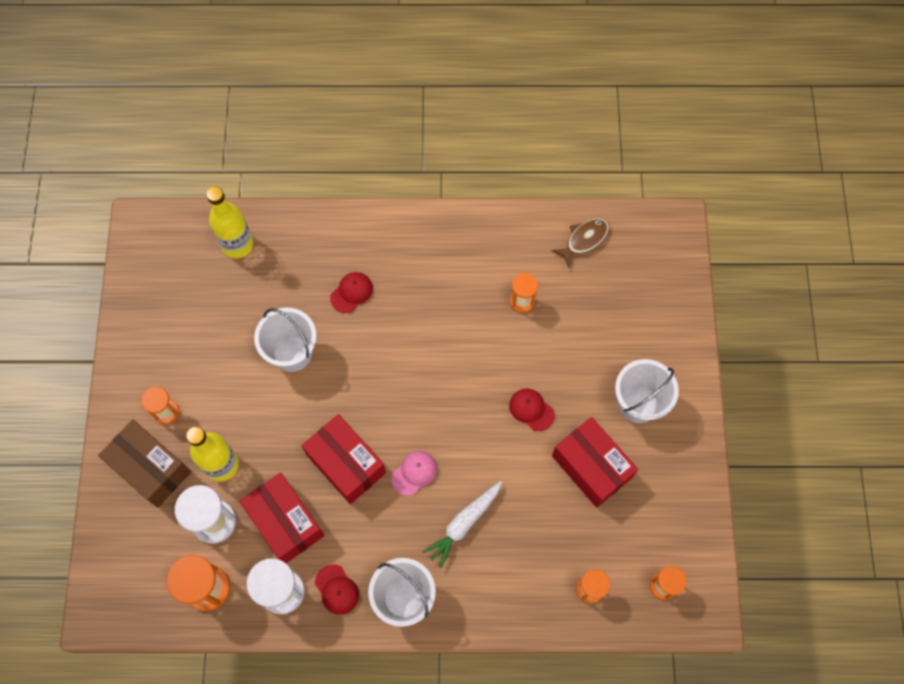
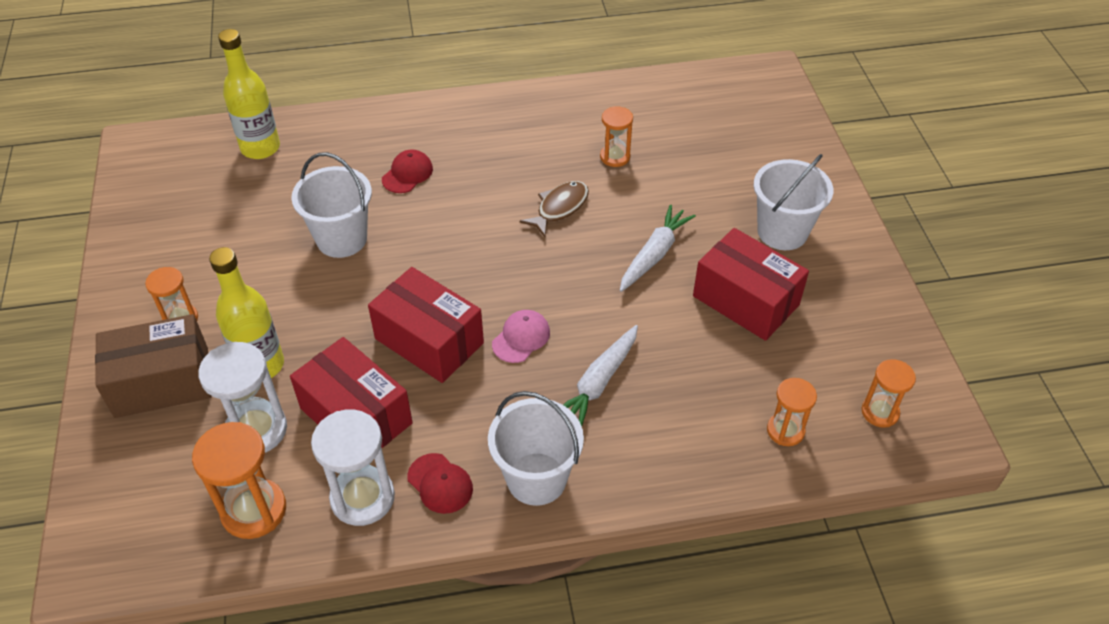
camera: 10 degrees left, 20 degrees down
brown box [98,420,191,507] -> brown box turned 45 degrees counterclockwise [95,314,212,418]
red cap [509,388,555,431] -> white carrot [620,205,696,292]
brown fish [552,218,609,268] -> brown fish moved to [519,181,589,237]

